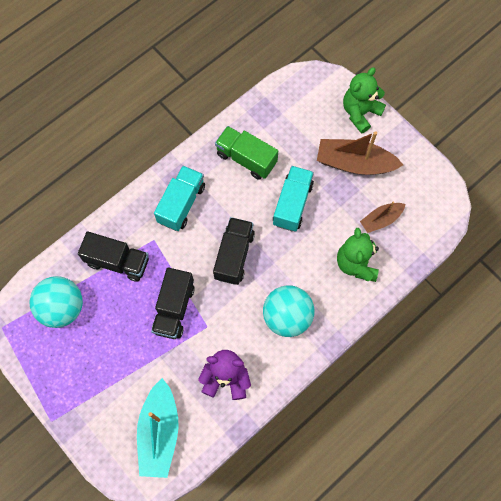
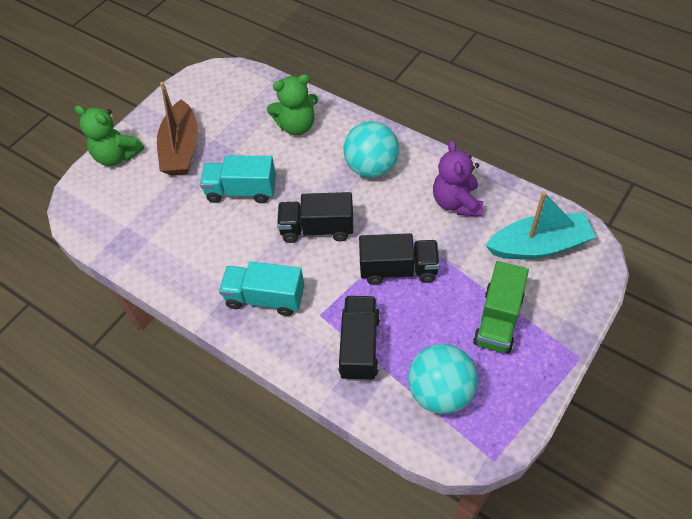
camera: 100 degrees left, 15 degrees down
green truck [215,126,278,180] -> green truck moved to [473,261,529,354]
brown boat [360,201,405,233] -> none

